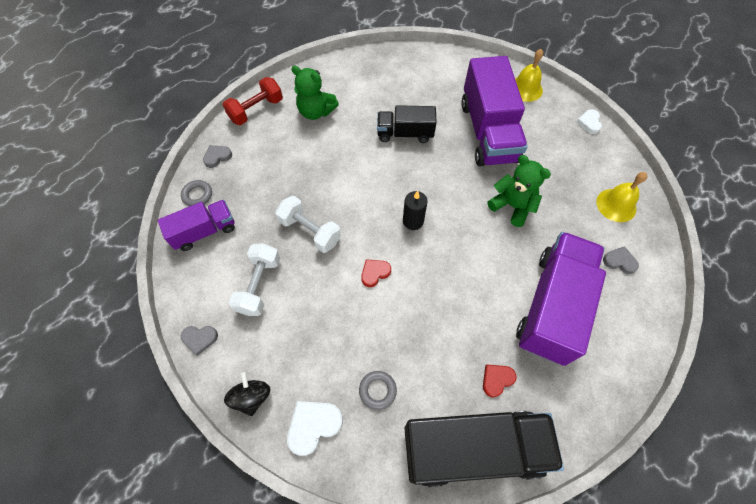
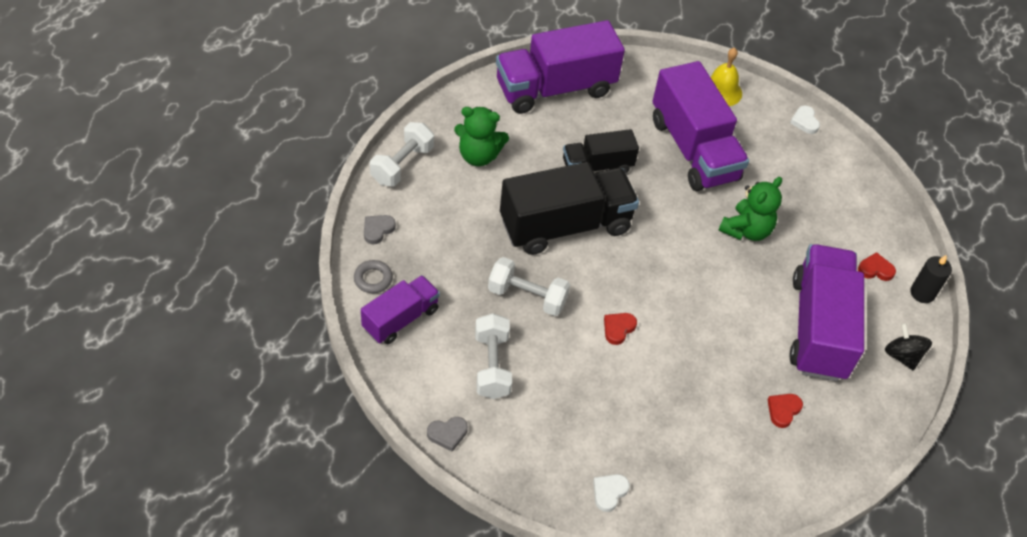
camera: 20 degrees left, 10 degrees down
red dumbbell [223,77,283,125] -> white dumbbell [370,122,434,186]
black spinning top [224,372,270,416] -> black spinning top moved to [885,323,932,371]
white heart [287,401,343,456] -> white heart [593,474,630,512], size x0.64
grey ring [359,371,397,410] -> none
black candle [403,191,428,230] -> black candle moved to [910,255,952,303]
black truck [404,411,564,487] -> black truck moved to [500,162,639,255]
green teddy bear [488,155,551,227] -> green teddy bear turned 105 degrees clockwise [718,177,782,241]
yellow bell [596,172,647,222] -> none
grey heart [603,246,639,274] -> red heart [858,252,896,281]
none -> purple truck [496,20,625,114]

